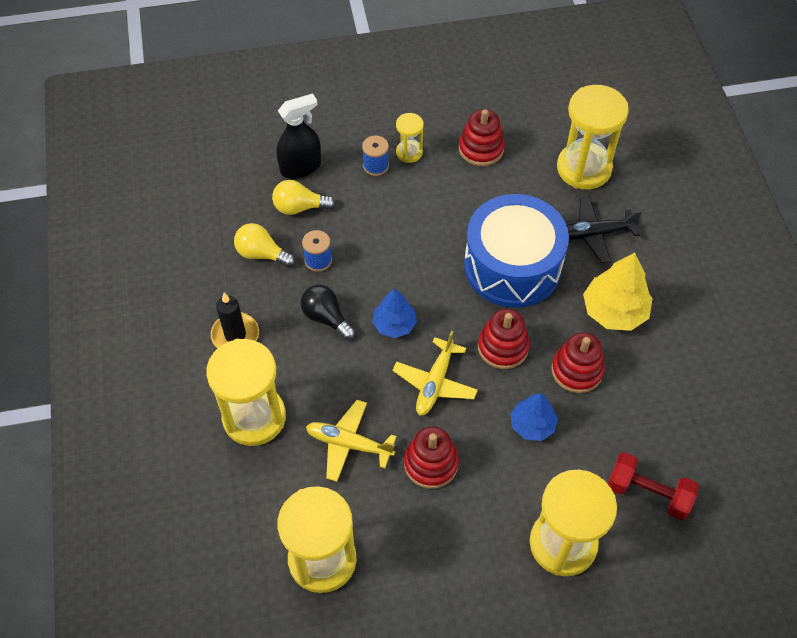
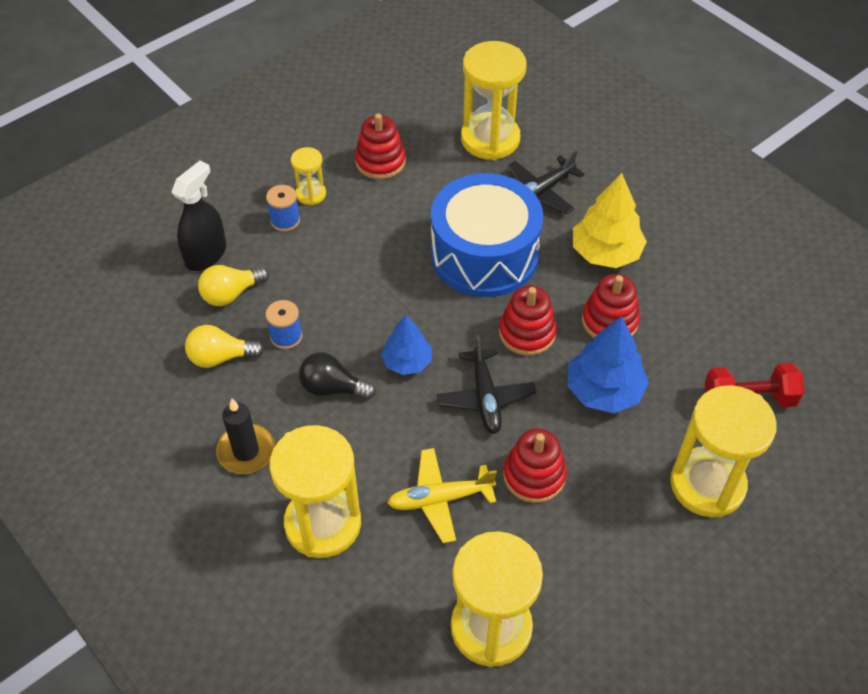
camera: 30 degrees left, 5 degrees down
yellow plane [392,331,478,416] -> black plane [436,335,536,434]
blue tree [511,393,558,441] -> blue tree [567,316,649,413], size x1.55

